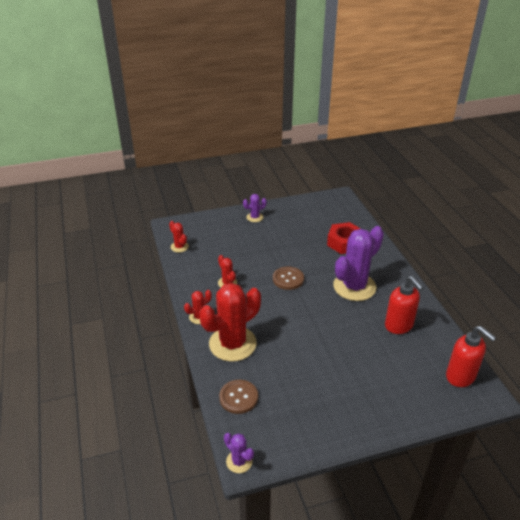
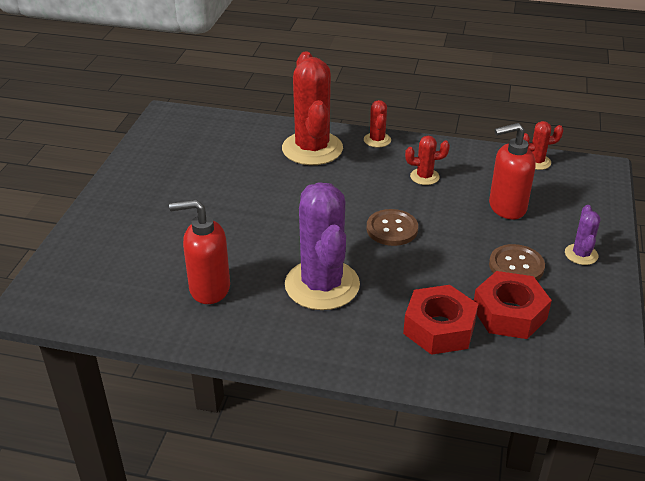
camera: 120 degrees right, 0 degrees up
brown button [219,380,258,414] -> brown button moved to [489,244,545,280]
purple cactus [224,433,254,473] -> none
red soap dispenser [446,326,496,387] -> red soap dispenser moved to [489,123,536,219]
none -> red nut [474,271,552,339]

